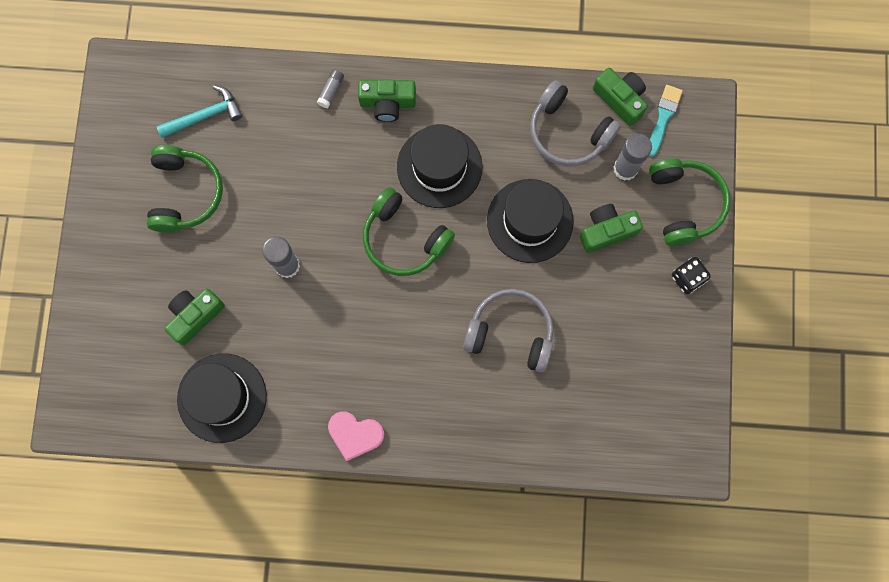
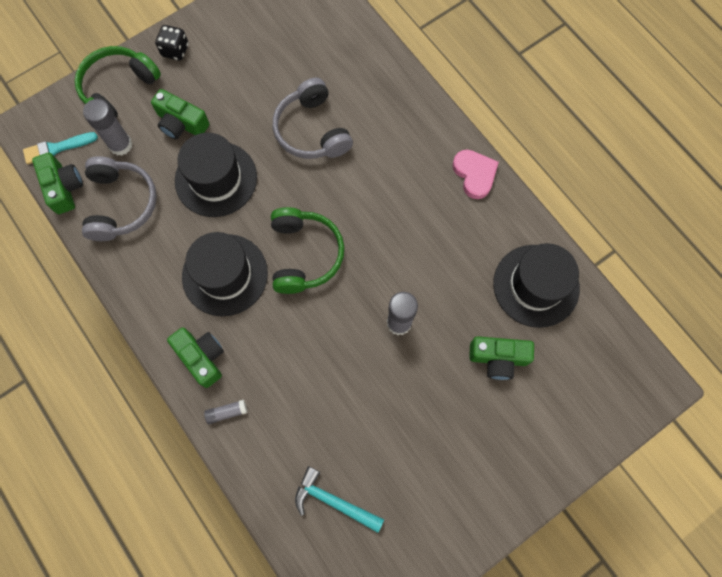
camera: 130 degrees left, 5 degrees down
green headphones [147,145,223,232] -> none
green camera [593,68,648,126] -> green camera turned 150 degrees clockwise [32,153,83,214]

